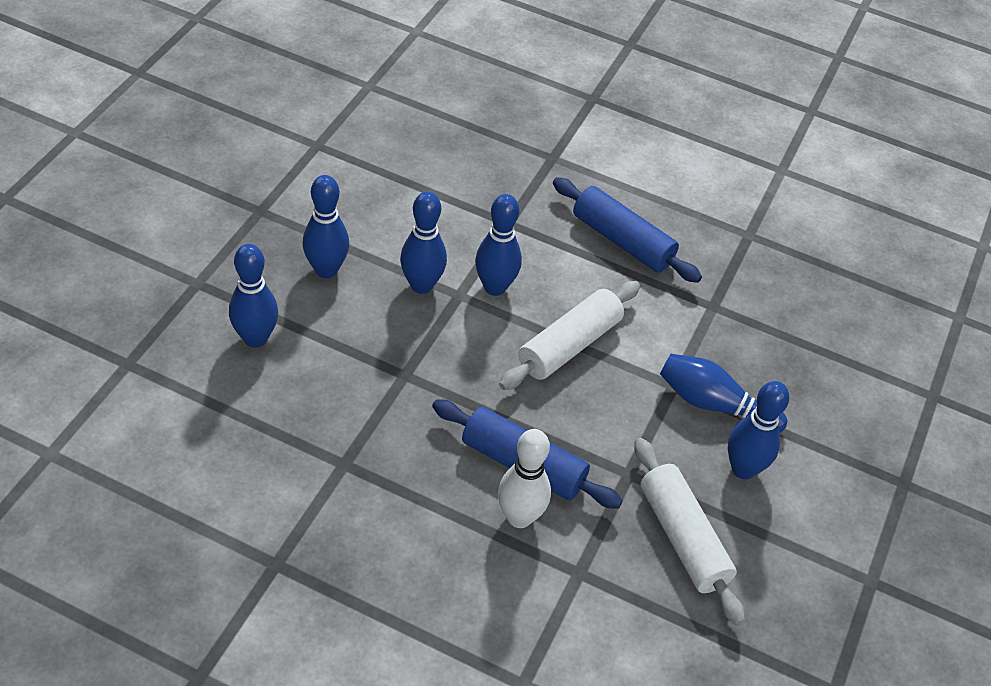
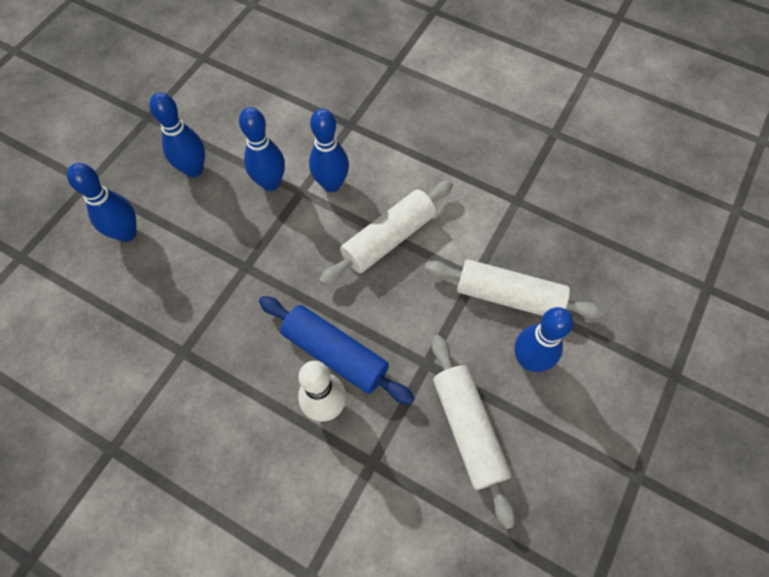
camera: 10 degrees right, 15 degrees up
blue rolling pin [553,177,702,283] -> none
blue bowling pin [660,354,787,433] -> white rolling pin [424,259,604,319]

